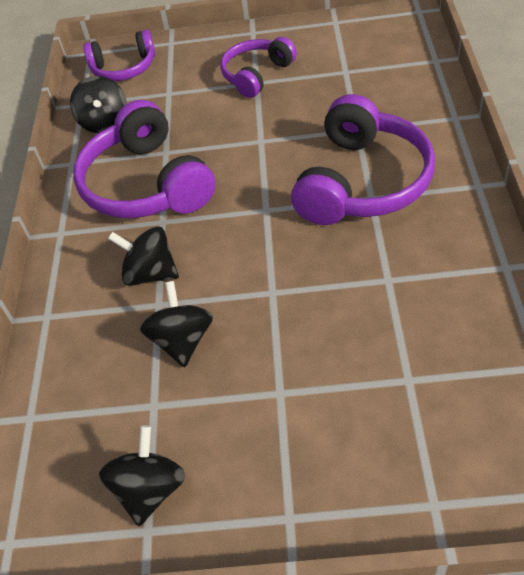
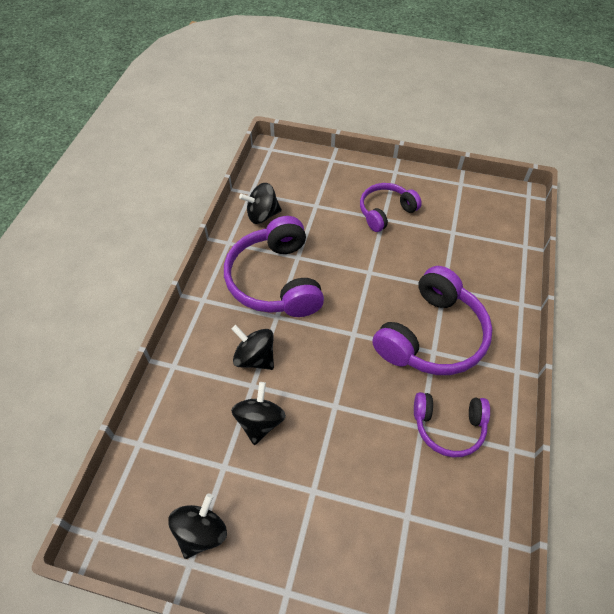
camera: 10 degrees right, 5 degrees up
black spinning top [70,76,127,133] -> black spinning top turned 75 degrees clockwise [239,183,282,224]
purple headphones [83,30,155,81] -> purple headphones moved to [414,392,490,457]

